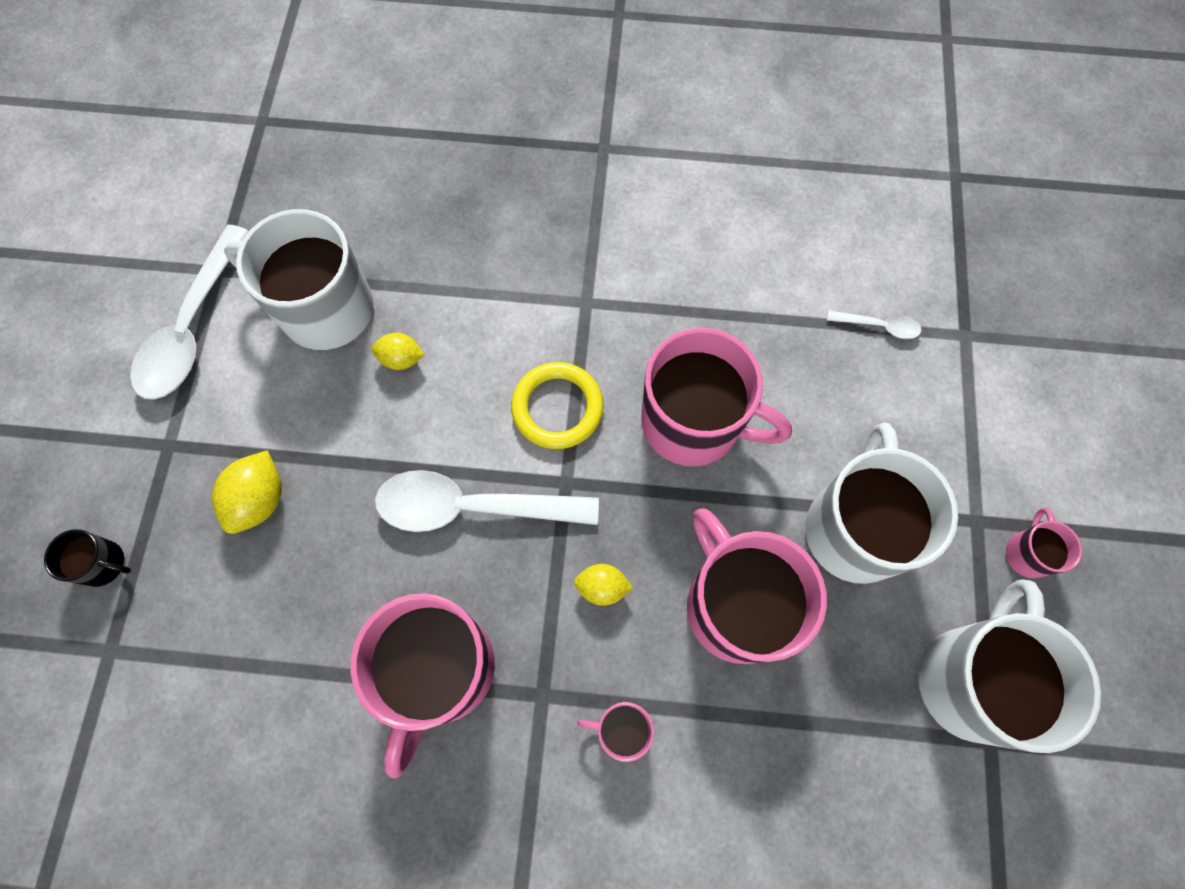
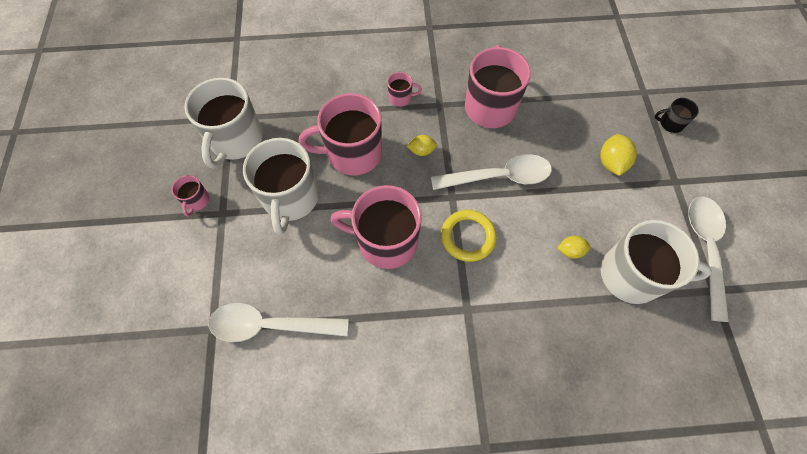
camera: 170 degrees right, 5 degrees down
pink mug [687,508,827,664] -> pink mug turned 120 degrees clockwise [298,93,382,175]
white spoon [827,310,922,339] -> white spoon [209,303,349,342], size x2.20

